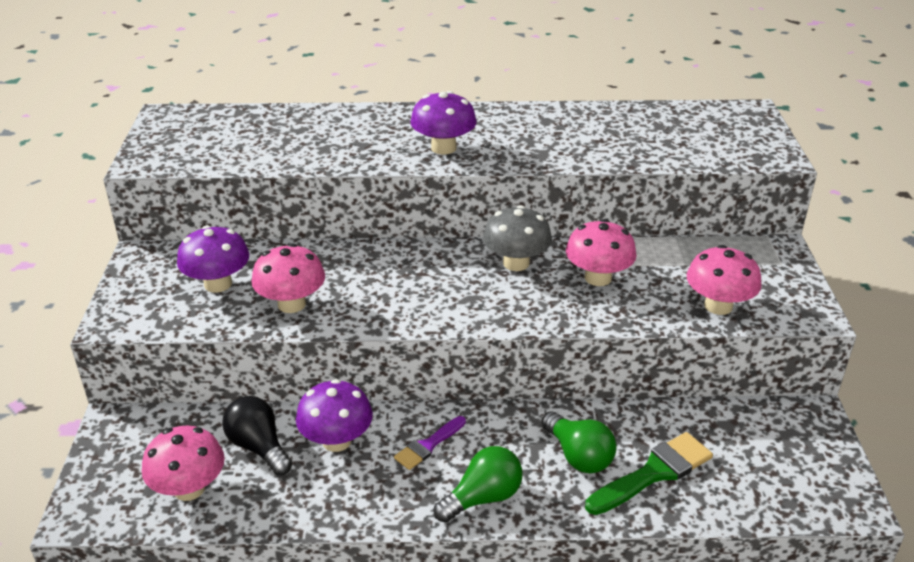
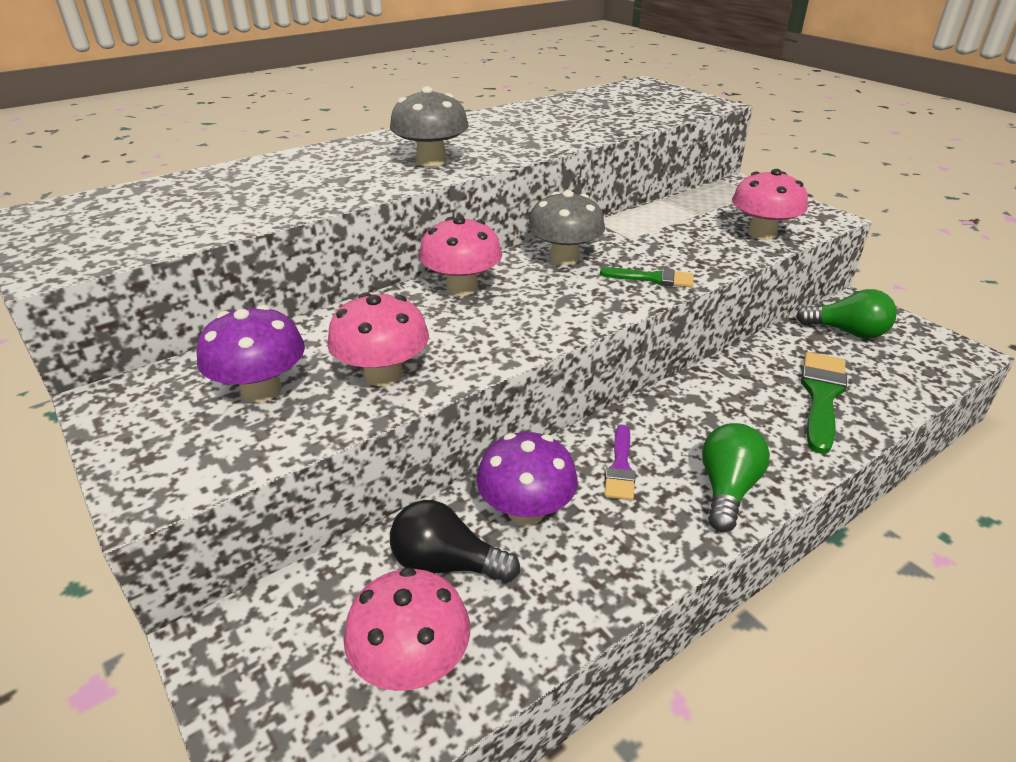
camera: 35 degrees left, 0 degrees up
purple mushroom [410,91,477,154] -> grey mushroom [390,86,469,167]
green light bulb [542,411,617,473] -> green light bulb moved to [796,289,897,339]
pink mushroom [566,219,637,286] -> pink mushroom moved to [419,216,502,296]
none -> green brush [600,267,694,287]

